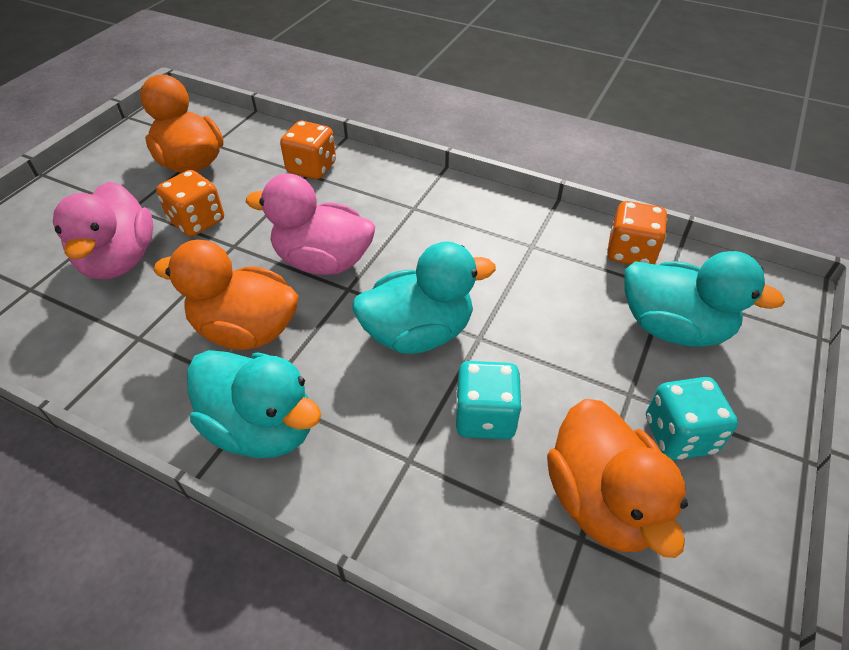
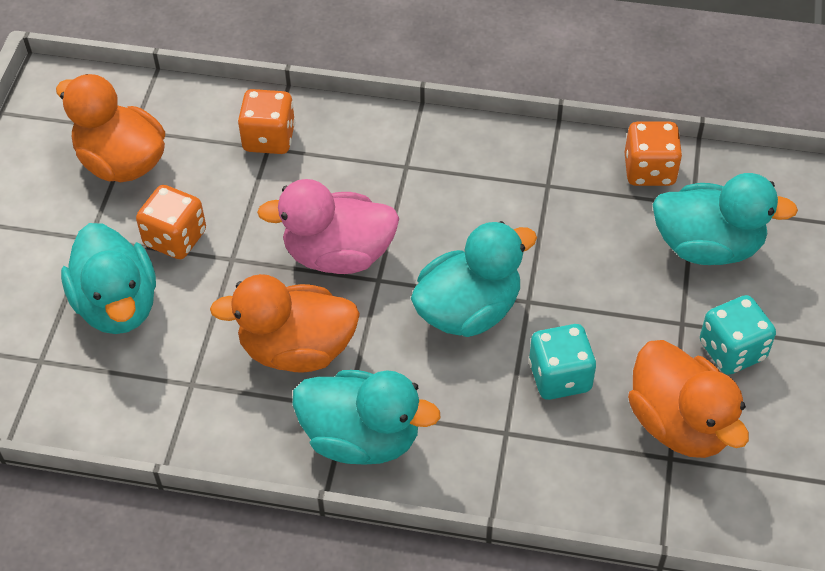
camera: 15 degrees left, 5 degrees up
pink duck [53,181,154,279] -> turquoise duck [61,223,156,334]

